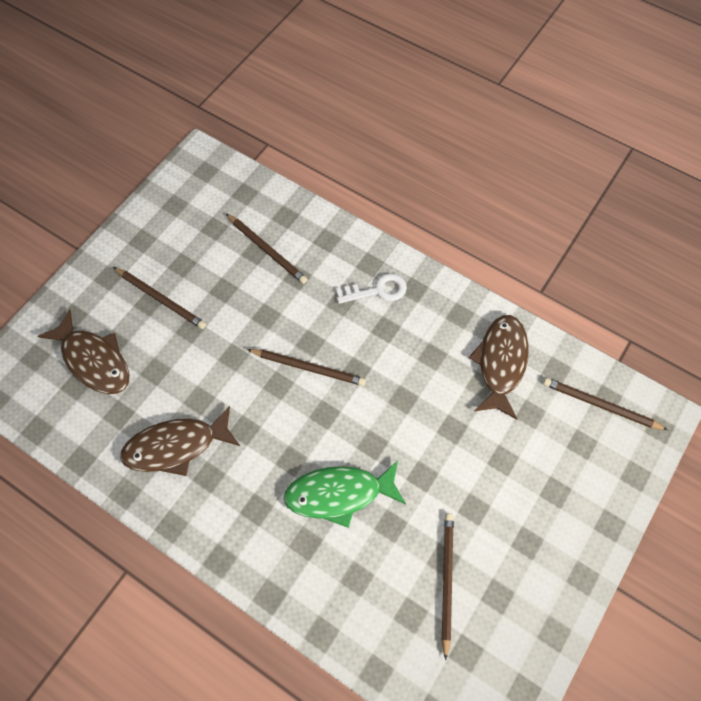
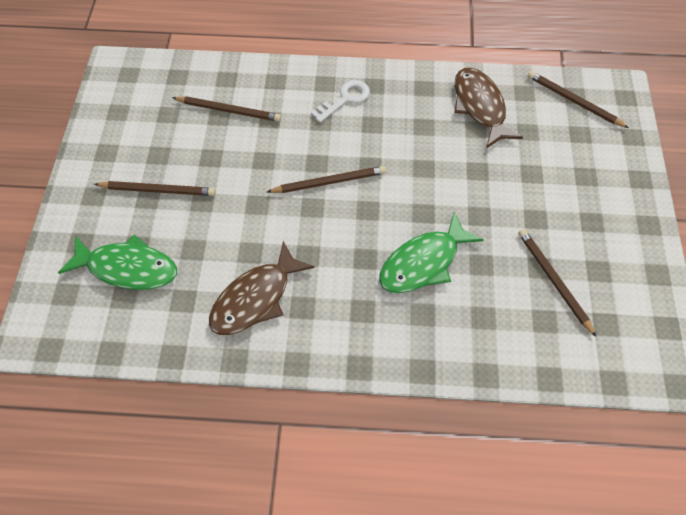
camera: 30 degrees left, 5 degrees down
brown fish [37,309,130,394] -> green fish [58,235,177,290]
brown pencil [543,378,668,430] -> brown pencil turned 45 degrees clockwise [528,71,629,128]

